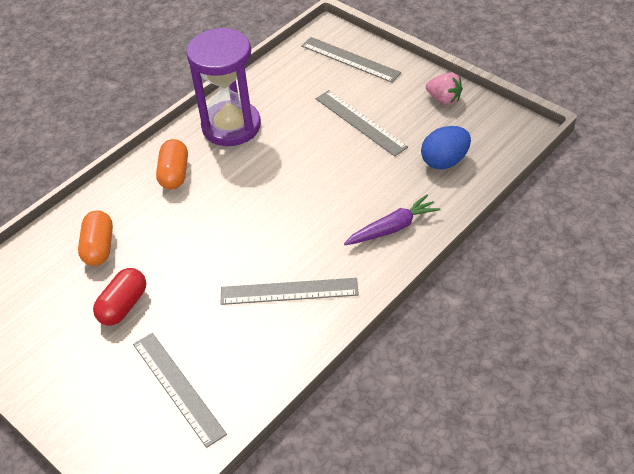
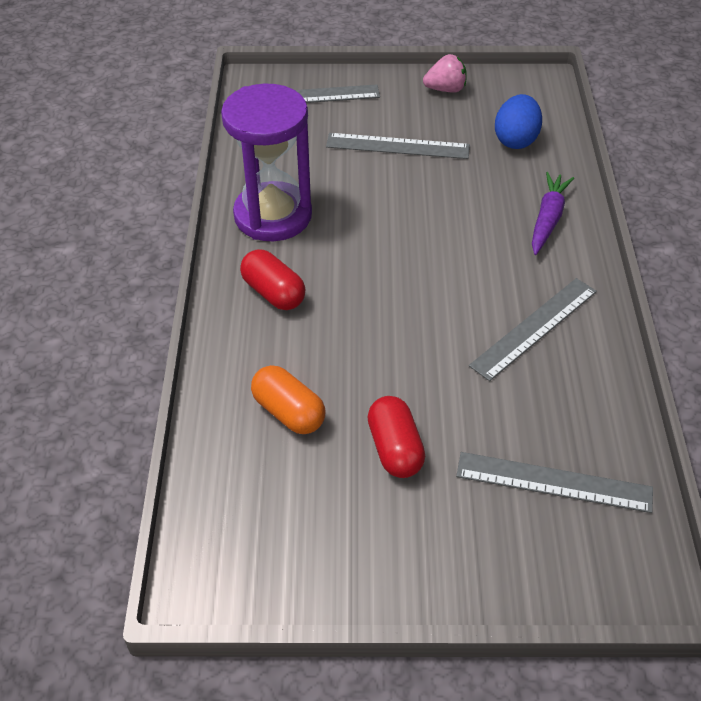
camera: 45 degrees left, 0 degrees up
orange capsule [156,139,188,189] -> red capsule [240,249,306,310]

